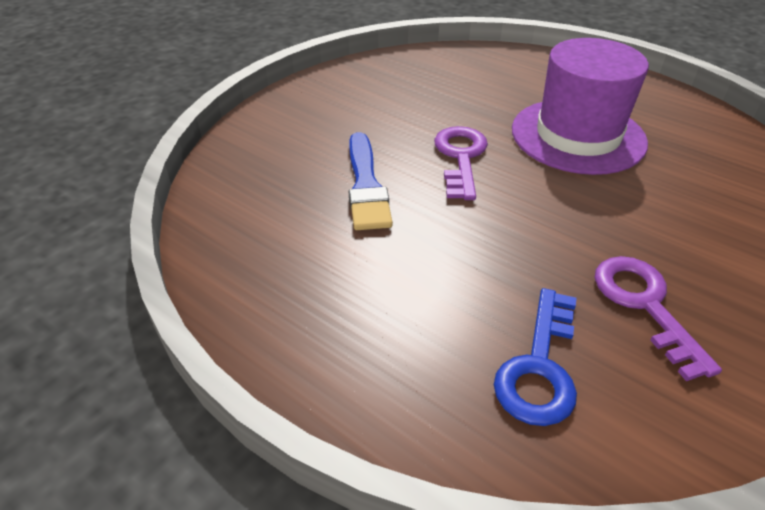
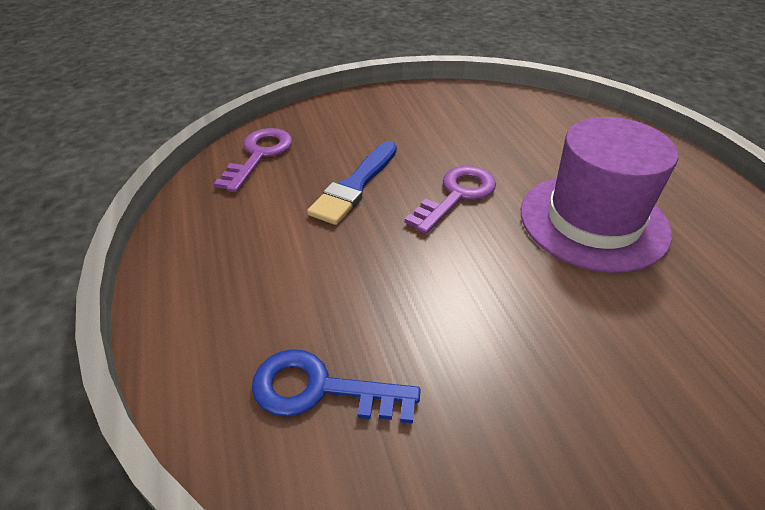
camera: 35 degrees right, 0 degrees up
blue key [494,288,577,426] -> blue key turned 45 degrees clockwise [252,349,421,424]
purple key [594,256,722,381] -> purple key moved to [214,128,292,192]

